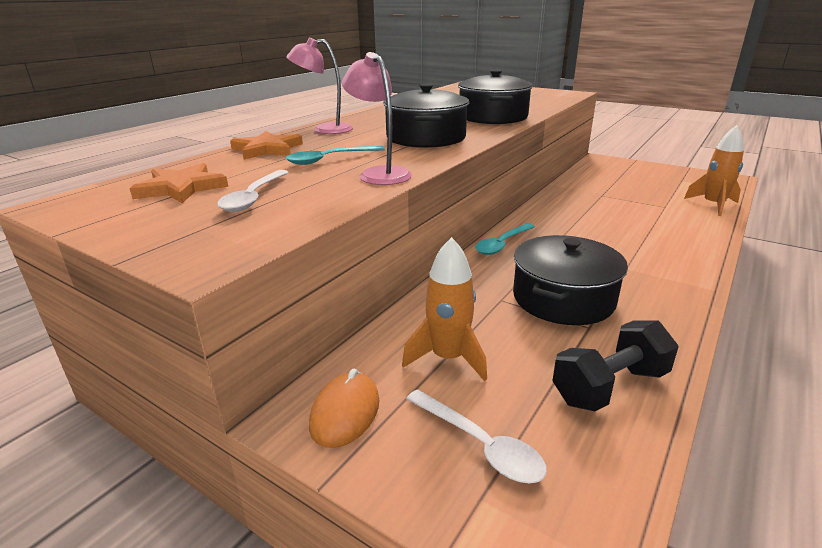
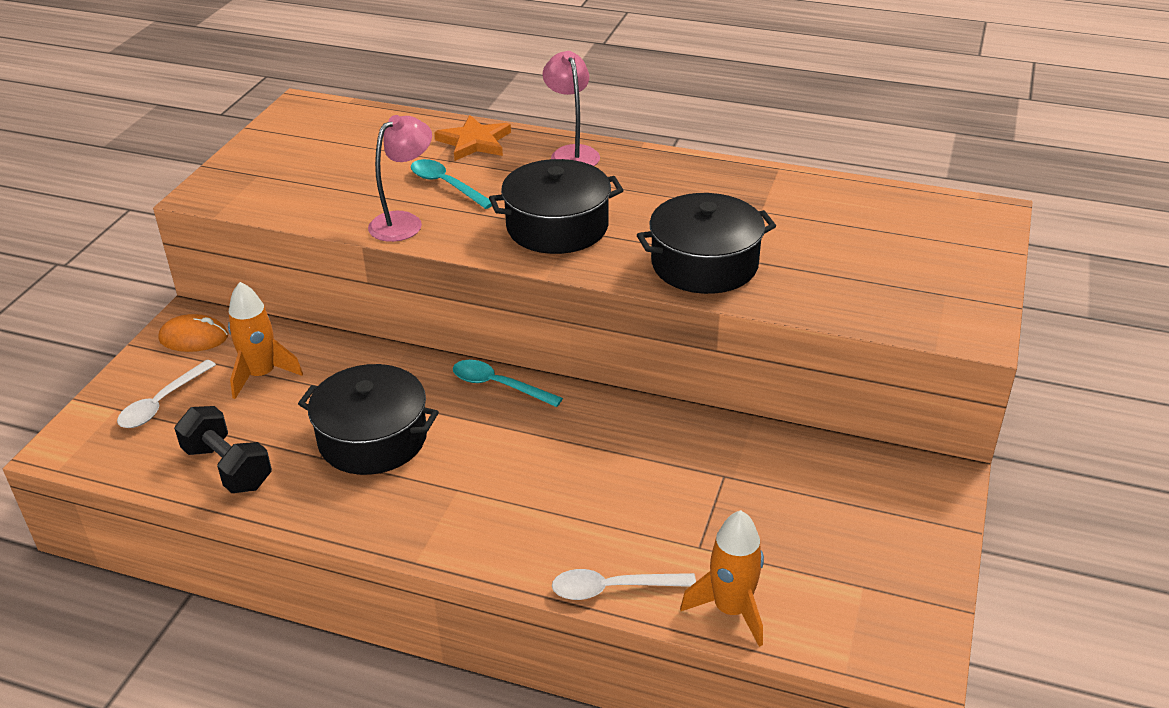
camera: 75 degrees right, 10 degrees up
orange star [129,163,228,203] -> none
white spoon [217,170,289,212] -> white spoon moved to [552,569,696,600]

